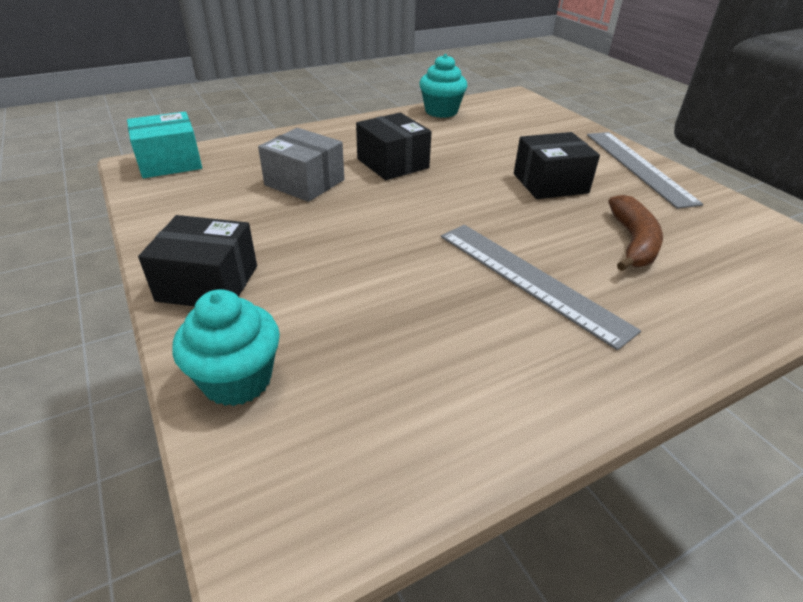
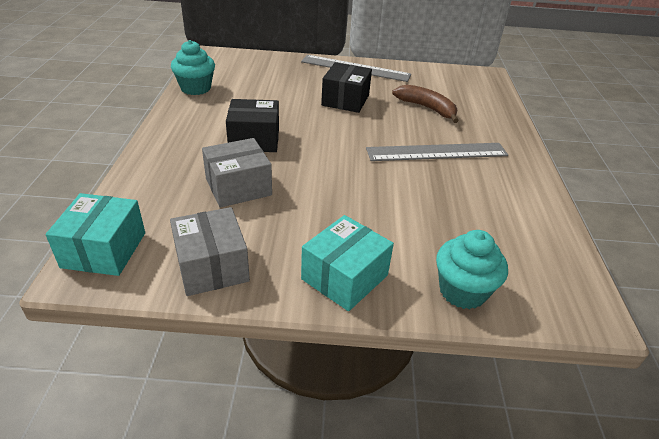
camera: 60 degrees left, 0 degrees up
black box [138,215,257,307] -> turquoise box [301,215,394,311]
none -> grey box [170,207,250,296]

